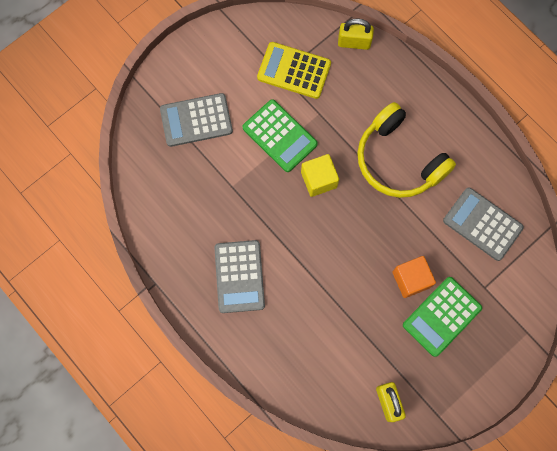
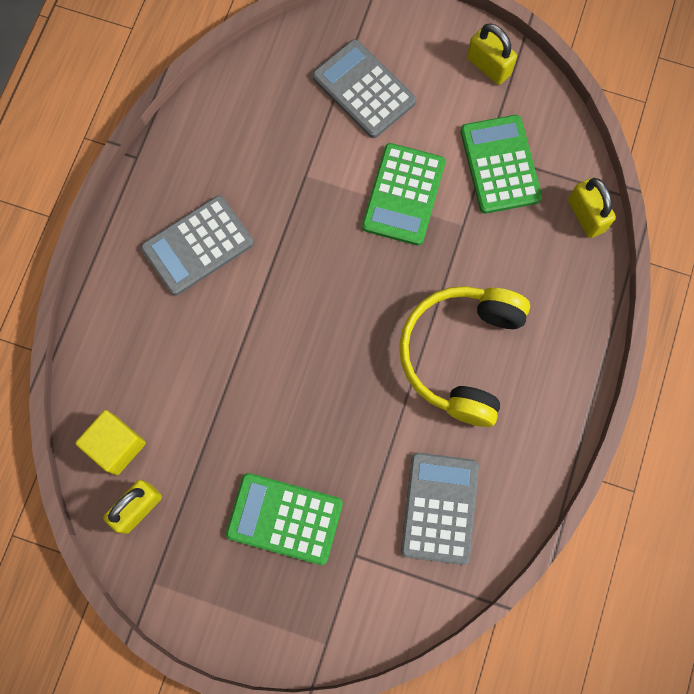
camera: 60 degrees right, 0 degrees up
yellow calculator [257,42,331,99] -> green calculator [461,115,542,214]
yellow cube [301,154,339,197] -> yellow cube moved to [75,410,146,475]
orange cube [392,256,436,298] -> none
none -> yellow padlock [467,23,517,85]

